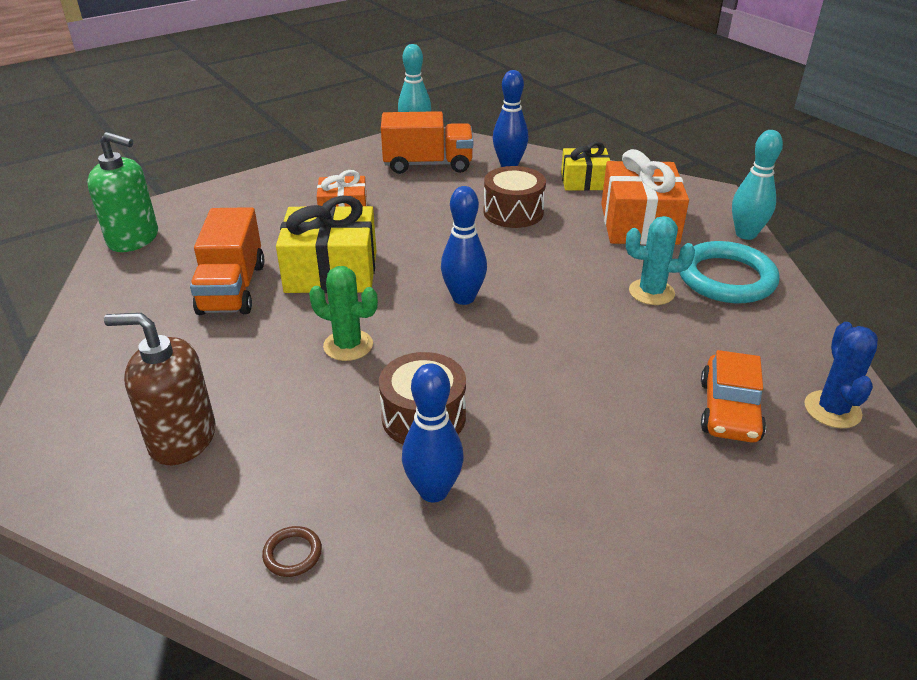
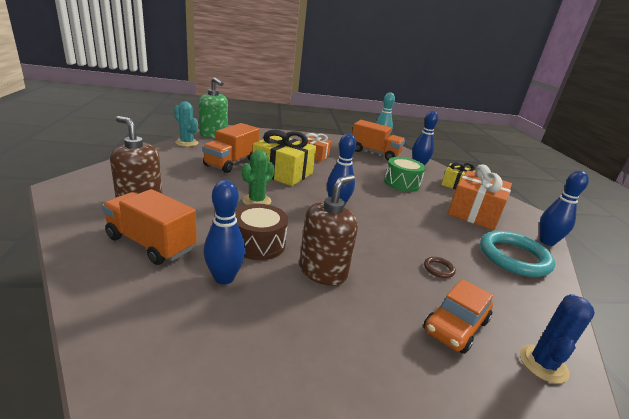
camera: 25 degrees right, 10 degrees down
brown ring [262,526,322,577] -> brown ring moved to [424,257,456,278]
green cactus [309,266,378,361] -> green cactus turned 75 degrees clockwise [242,150,275,205]
brown drum [484,166,546,228] -> green drum [384,157,426,192]
turquoise cactus [626,216,695,305] -> turquoise cactus moved to [174,101,199,147]
turquoise bowling pin [732,130,783,240] -> blue bowling pin [539,171,589,246]
none -> orange truck [102,189,197,265]
none -> brown soap dispenser [299,175,358,286]

